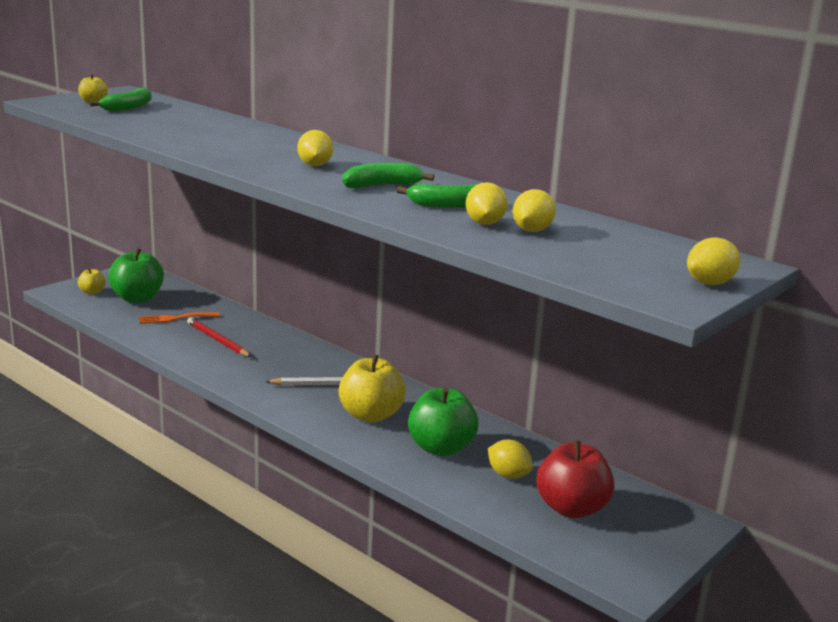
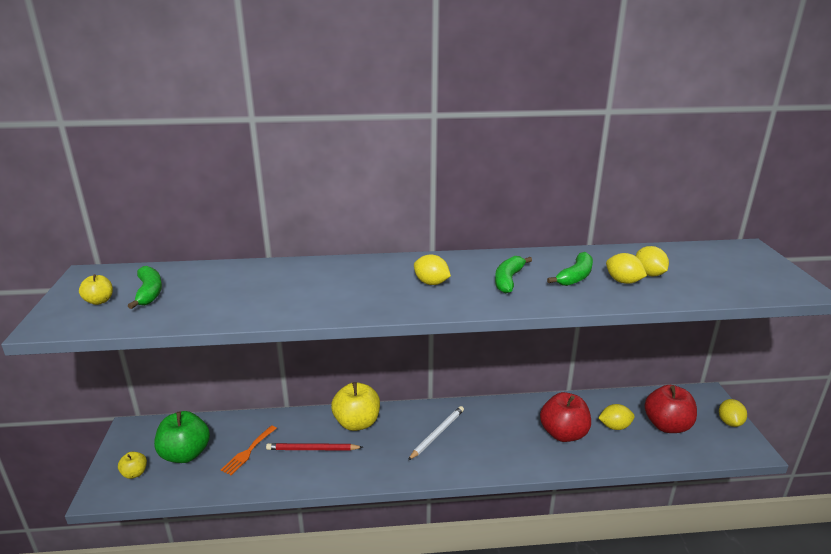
camera: 45 degrees left, 5 degrees up
yellow apple [339,354,406,423] -> yellow apple moved to [331,382,380,431]
green apple [408,388,479,456] -> red apple [540,392,591,442]
yellow lemon [687,237,740,285] -> yellow lemon moved to [719,399,747,427]

